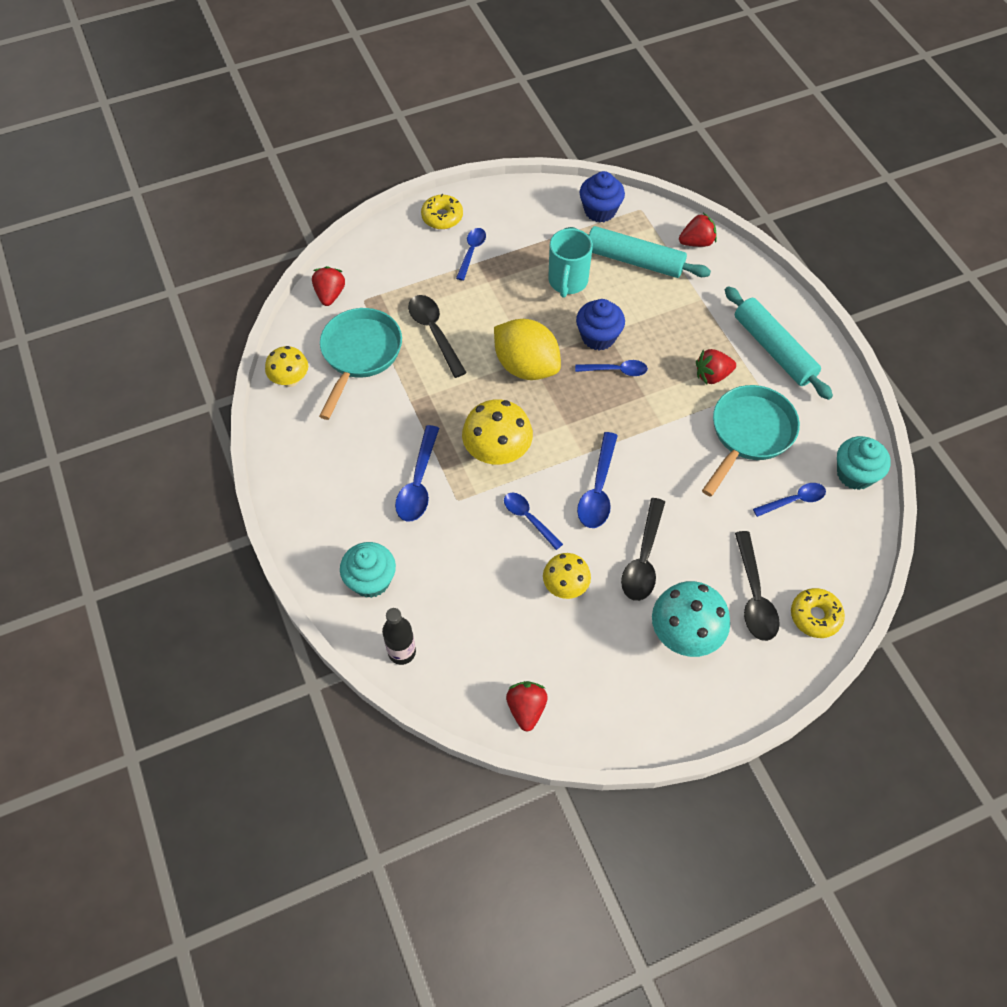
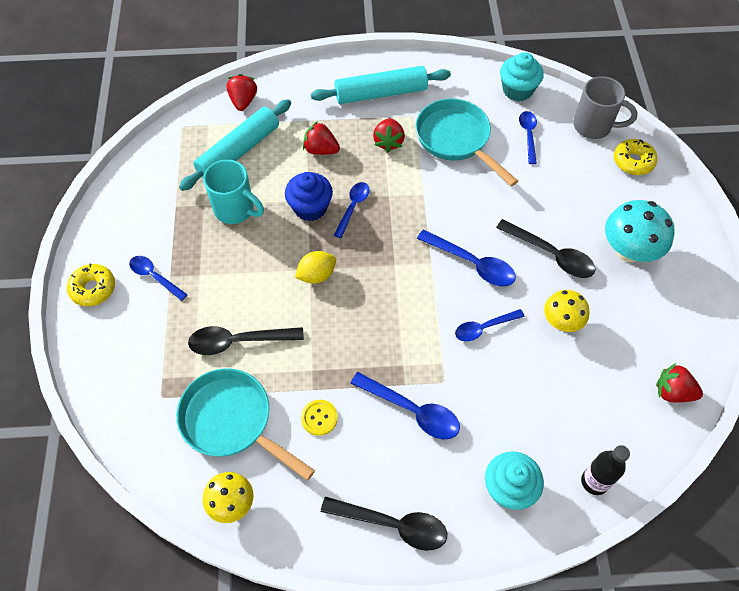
camera: 70 degrees left, 0 degrees up
red strawberry [312,266,345,306] -> red strawberry moved to [303,121,340,155]
yellow mushroom [462,399,533,465] -> none
yellow lemon [494,319,561,380] -> yellow lemon [295,251,336,284], size x0.55
blue cupcake [580,171,625,222] -> none
black spoon [735,531,780,641] -> black spoon moved to [321,496,447,551]
none -> yellow button [301,400,338,436]
none -> grey mug [573,76,638,139]

